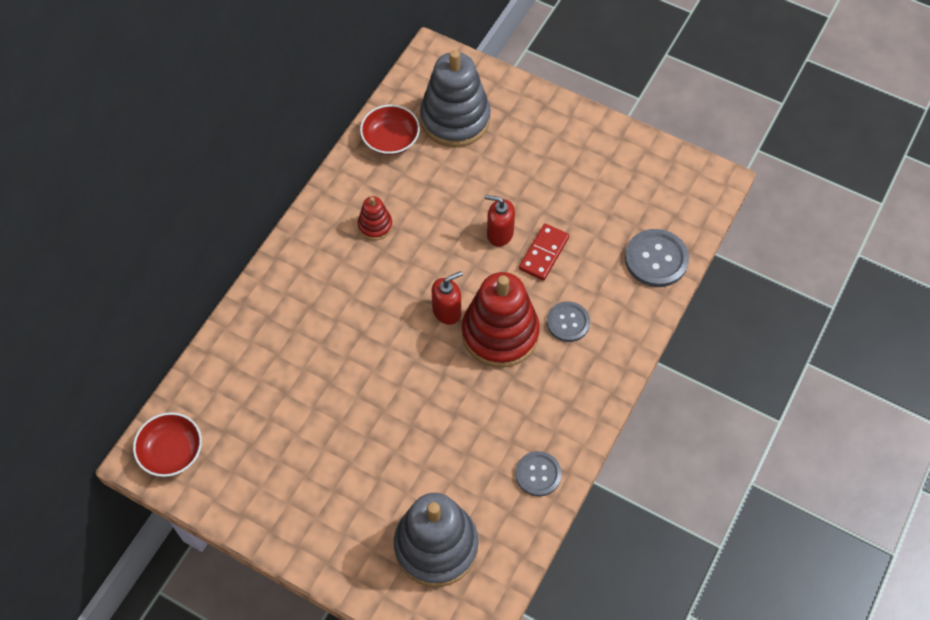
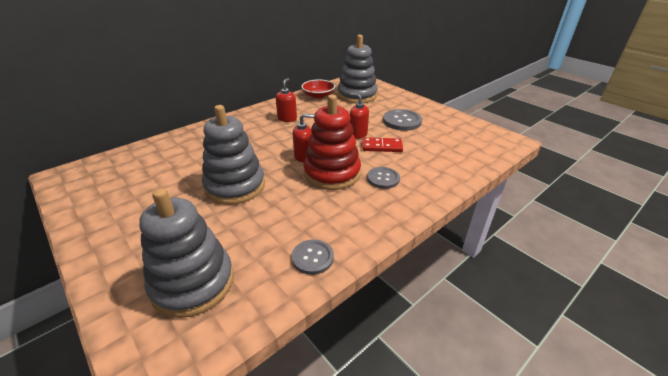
camera: 20 degrees right, 25 degrees down
red bowl [133,412,202,477] -> none
red stacking toy [358,196,393,240] -> red soap dispenser [276,78,297,122]
red domino [519,224,569,281] -> red domino turned 45 degrees clockwise [362,137,403,152]
grey button [625,229,689,287] -> grey button moved to [383,109,422,131]
none -> grey stacking toy [202,105,265,205]

